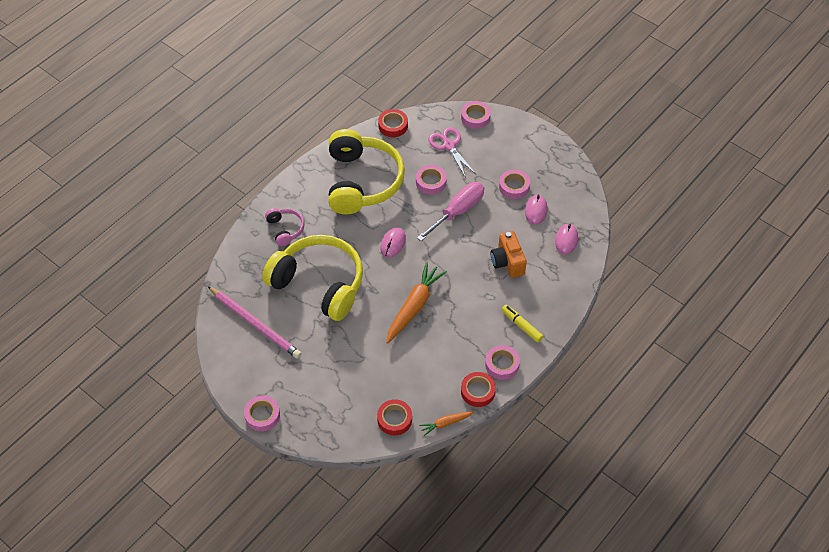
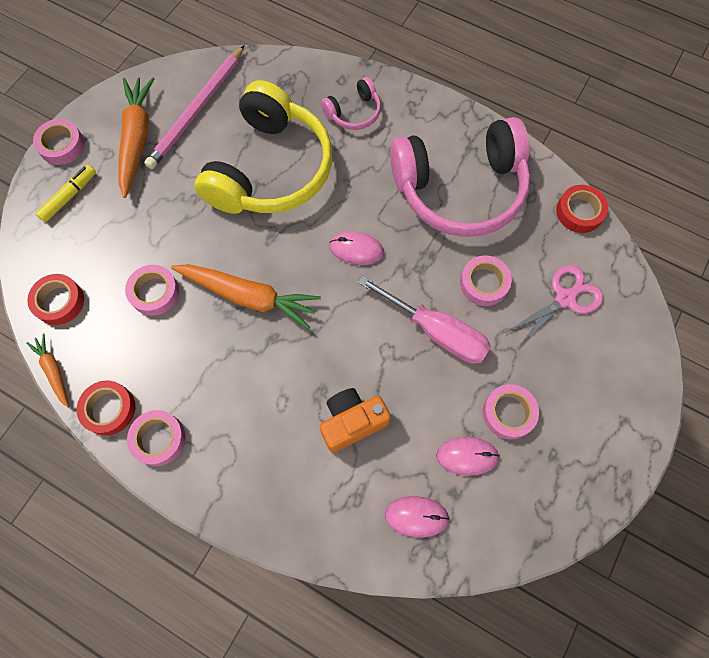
camera: 80 degrees right, 15 degrees up
yellow headphones [328,129,405,215] -> pink headphones [390,117,530,237]
pink tape [461,101,491,129] -> pink tape moved to [125,265,179,316]
yellow marker [501,305,543,343] -> yellow marker moved to [35,165,96,222]
none -> orange carrot [118,77,155,198]

